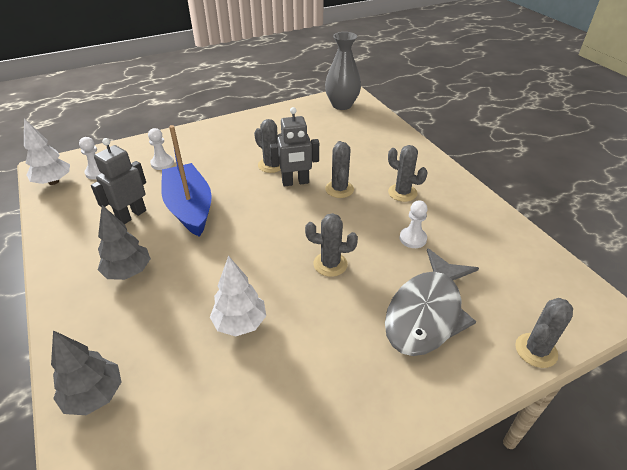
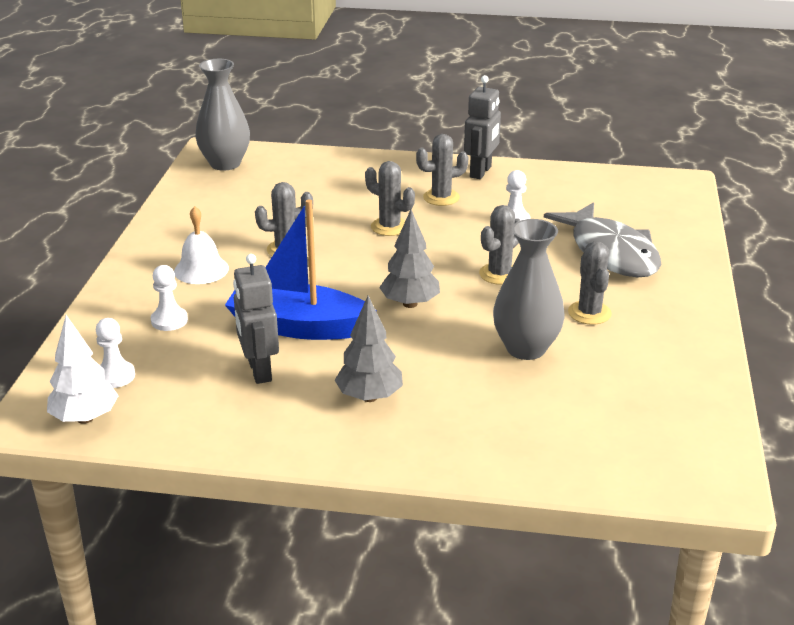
camera: 55 degrees left, 10 degrees down
grey tree [51,330,122,415] -> grey tree moved to [379,210,440,308]
white tree [210,256,266,336] -> grey vase [493,219,565,360]
grey robot [270,107,319,187] -> grey robot moved to [464,75,501,179]
grey cactus [515,298,573,368] -> grey cactus moved to [568,241,612,325]
none -> white bell [174,206,229,284]

